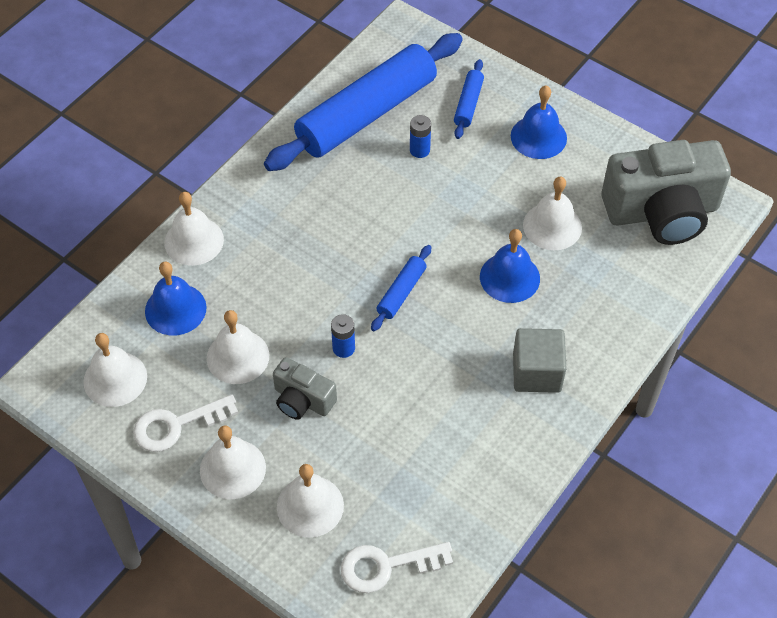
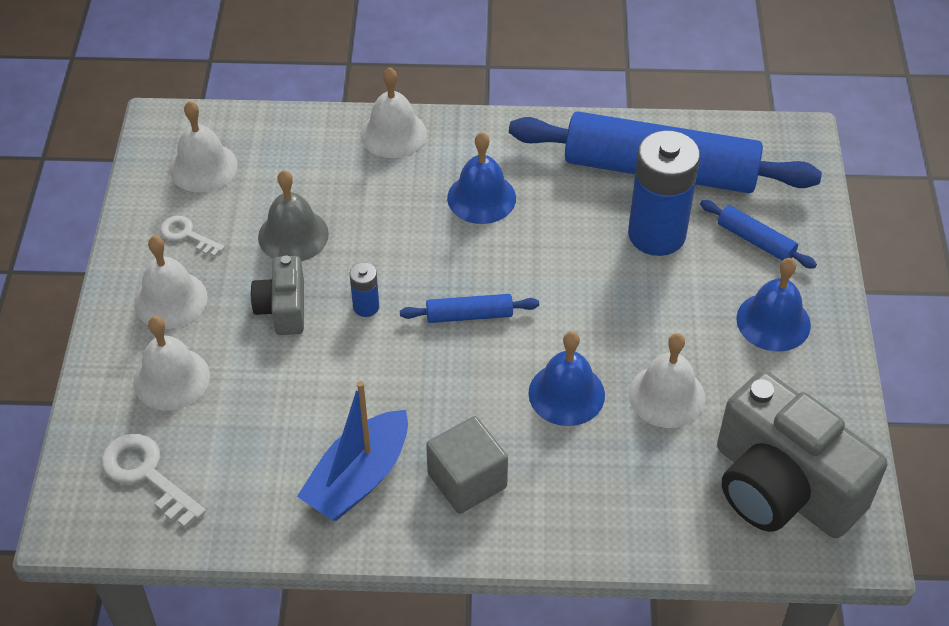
camera: 55 degrees right, 5 degrees down
white key [133,394,238,452] -> white key [160,216,225,257], size x0.63
blue bell [145,262,207,335] -> blue bell moved to [447,132,516,224]
white bell [207,310,269,384] -> grey bell [258,170,329,261]
blue battery [410,115,431,158] -> blue battery [628,130,700,256], size x2.27
blue rolling pin [454,59,484,139] -> blue rolling pin turned 60 degrees clockwise [700,200,817,269]
none -> blue boat [297,381,408,521]

